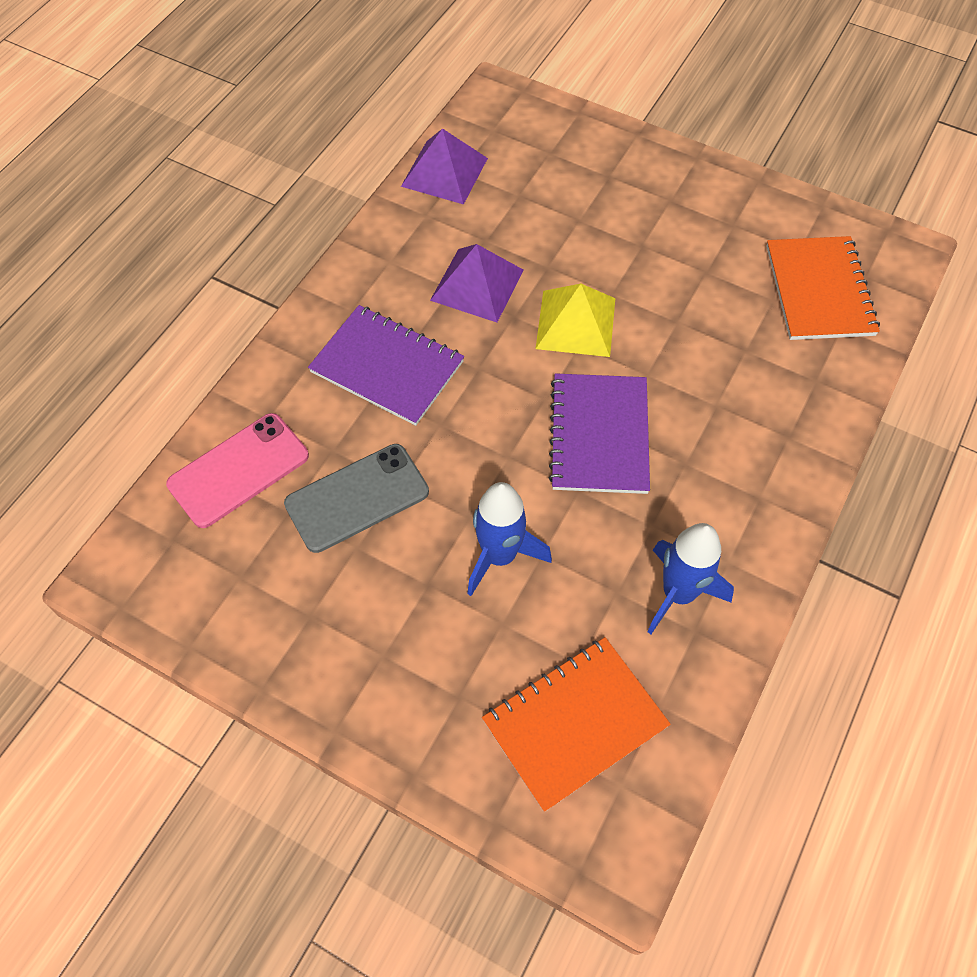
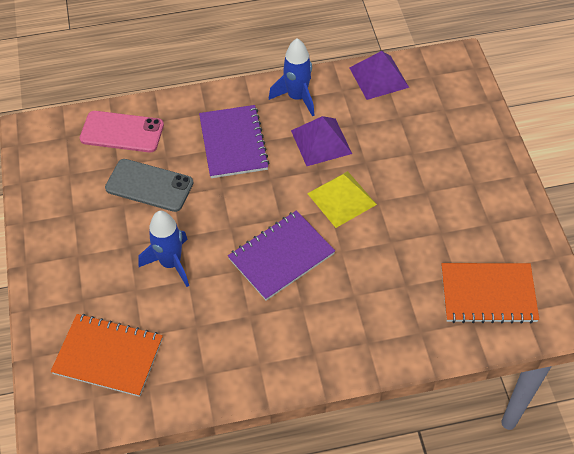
camera: 50 degrees right, 5 degrees down
blue rocket [647,523,734,634] -> blue rocket moved to [269,38,314,117]
orange notebook [766,236,880,340] -> orange notebook turned 45 degrees clockwise [441,263,539,324]

